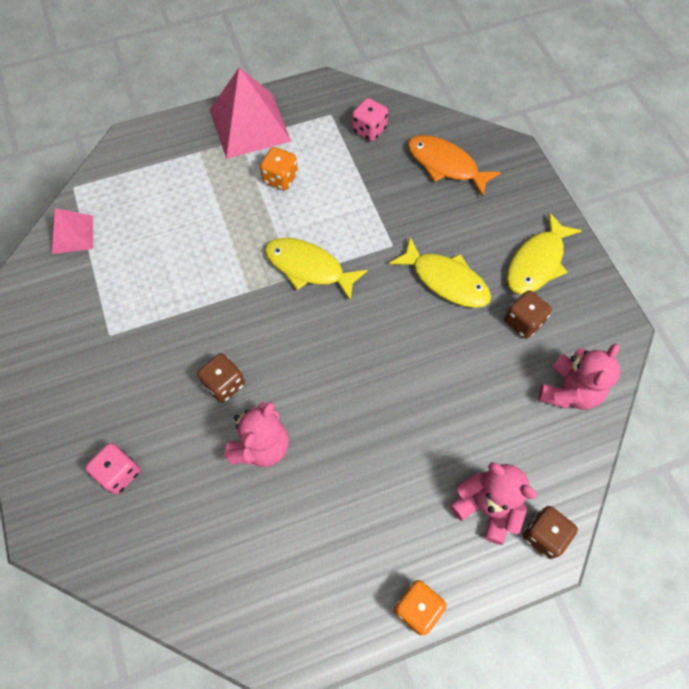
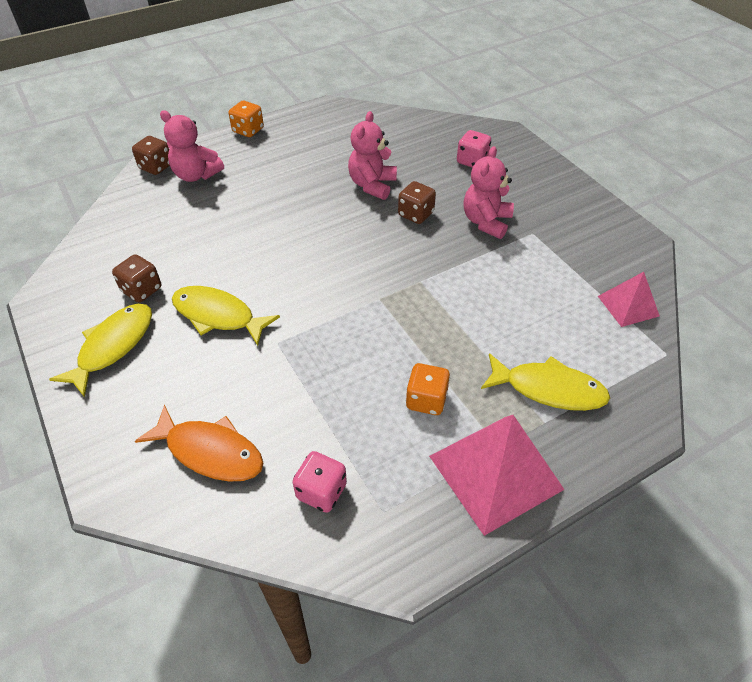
camera: 170 degrees right, 15 degrees down
yellow fish [265,238,368,302] -> yellow fish moved to [481,353,610,411]
pink teddy bear [538,344,620,410] -> pink teddy bear moved to [464,146,514,239]

